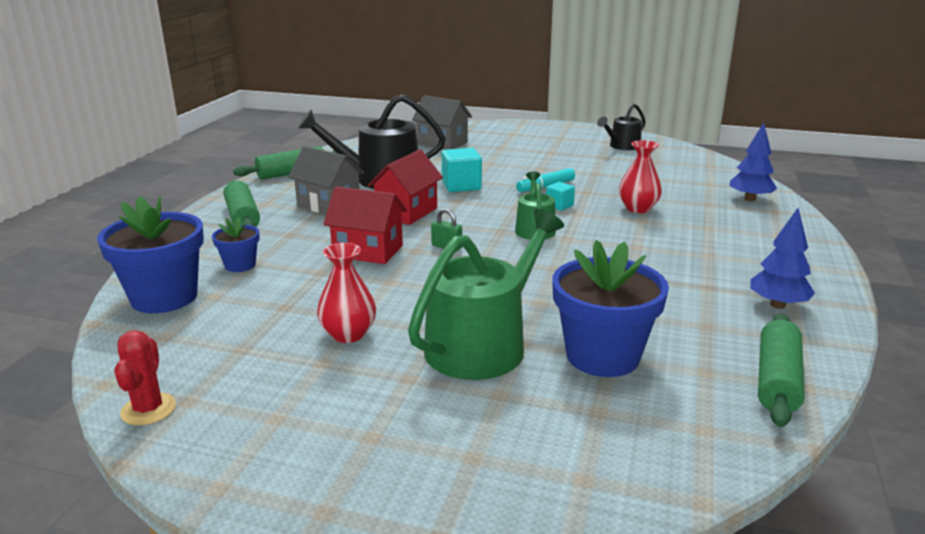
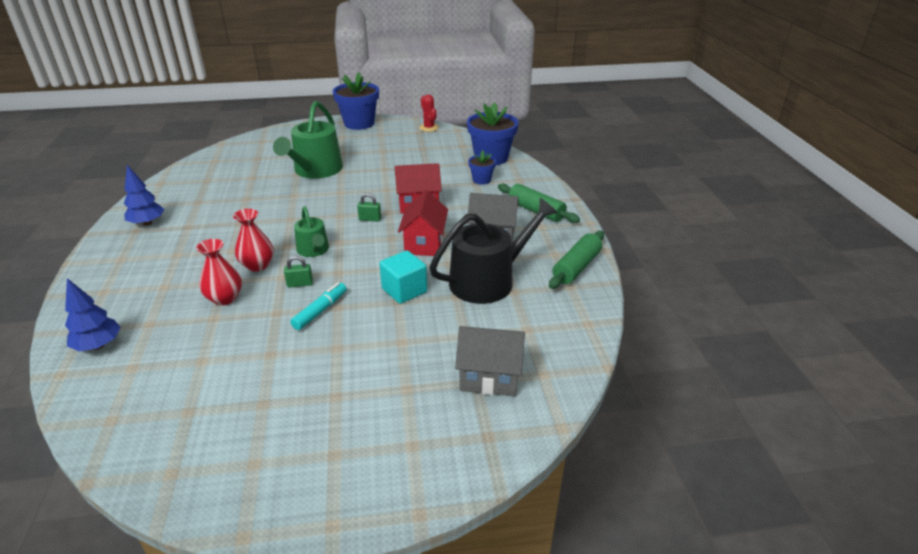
camera: 155 degrees right, 10 degrees up
red vase [317,243,376,343] -> red vase moved to [233,209,274,272]
turquoise cube [546,182,575,211] -> green padlock [284,256,313,288]
blue flower pot [552,240,669,377] -> blue flower pot moved to [333,72,379,130]
black watering can [597,104,646,150] -> none
green rolling pin [758,314,805,427] -> none

